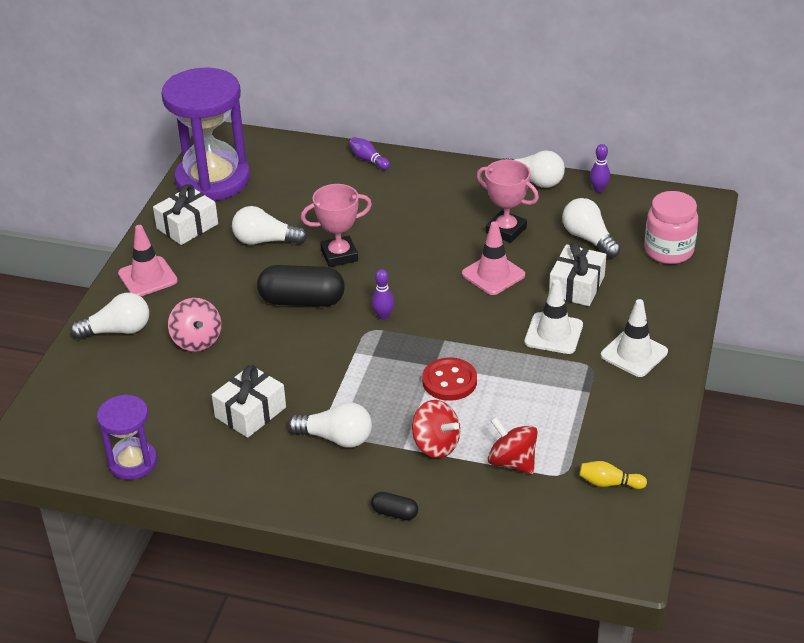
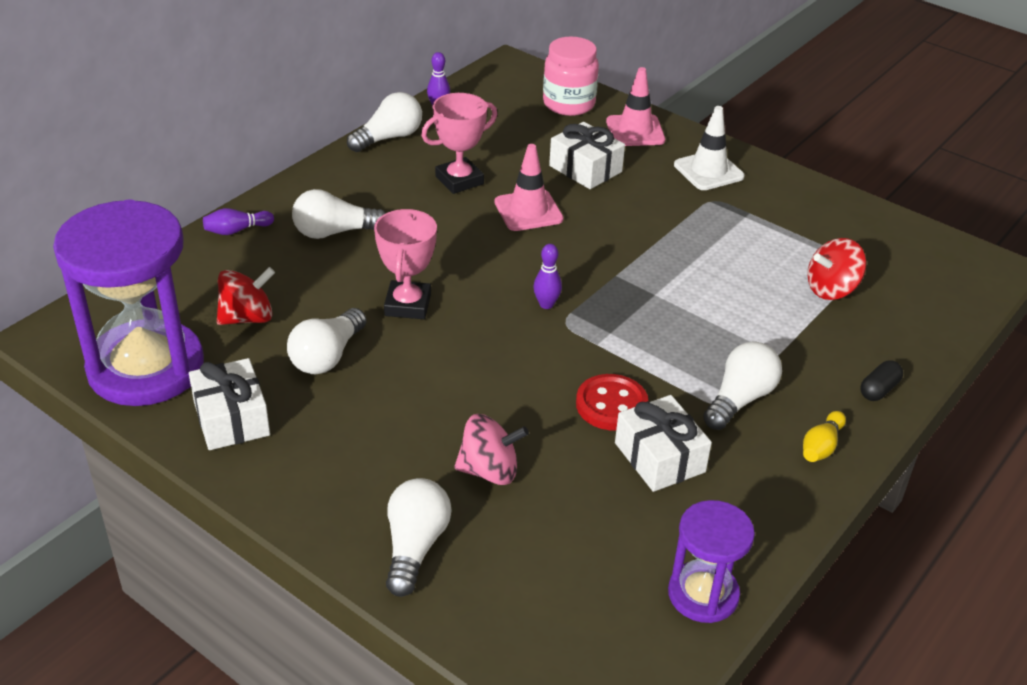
camera: 70 degrees left, 0 degrees up
pink traffic cone [118,225,178,296] -> pink traffic cone moved to [606,67,665,146]
black capsule [257,265,345,307] -> none
red spinning top [412,400,460,458] -> red spinning top moved to [217,267,275,325]
red button [422,358,477,401] -> red button moved to [576,374,648,431]
white traffic cone [525,279,583,354] -> none
white light bulb [562,198,621,258] -> white light bulb moved to [292,189,386,239]
yellow bowling pin [579,461,647,489] -> yellow bowling pin moved to [803,411,846,462]

